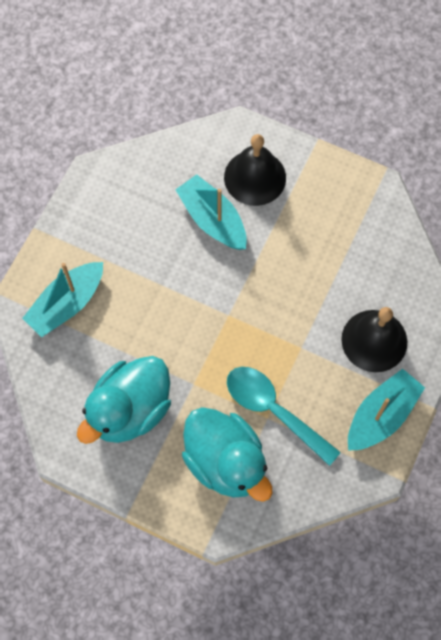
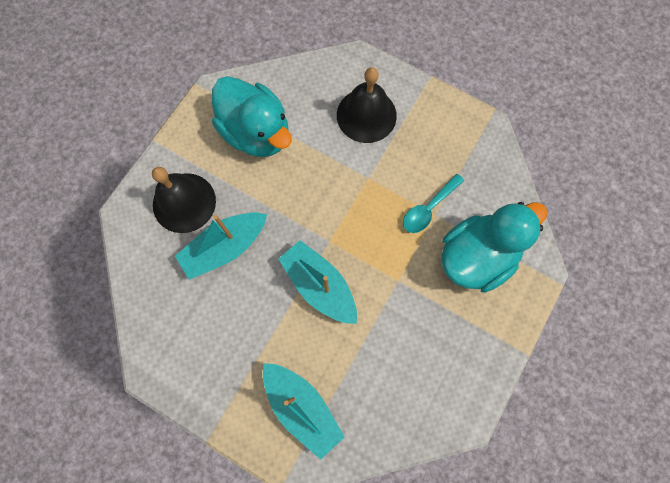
camera: 85 degrees left, 5 degrees up
turquoise duck [77,356,171,444] -> turquoise duck moved to [212,76,292,157]
turquoise spoon [227,367,341,466] -> turquoise spoon [403,174,464,233], size x0.64
turquoise boat [348,369,425,451] -> turquoise boat moved to [279,240,357,324]

